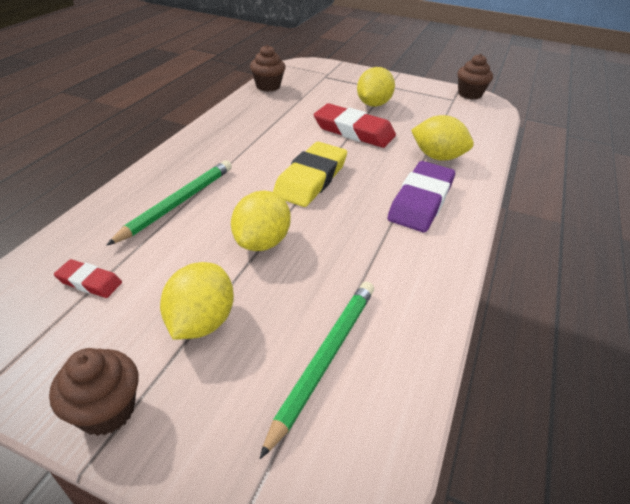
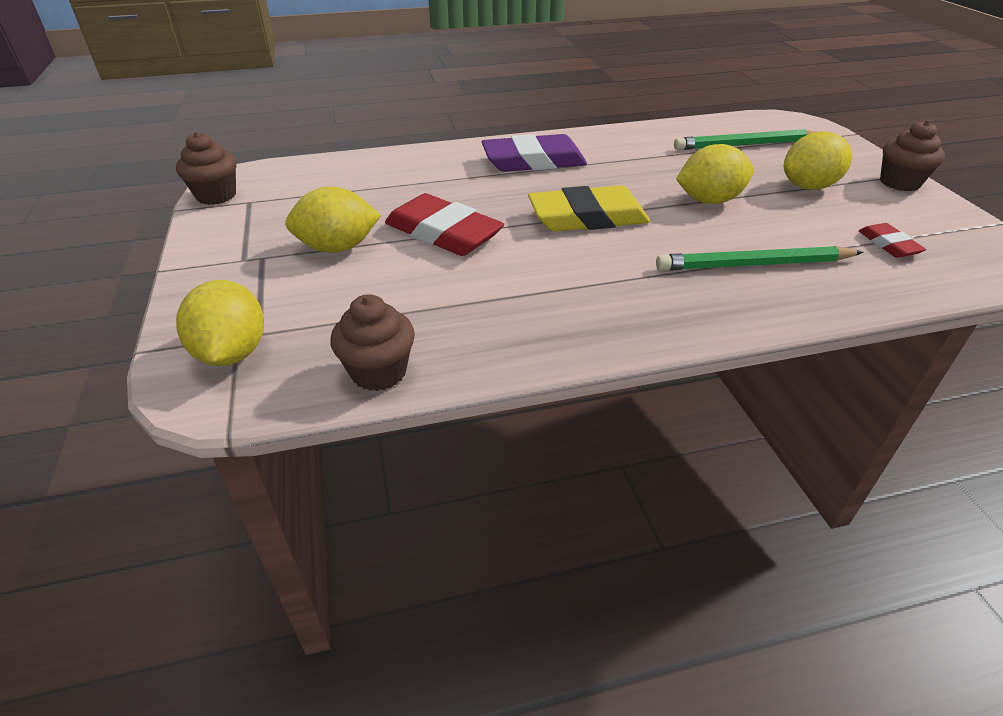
camera: 125 degrees left, 0 degrees up
red eraser [314,103,396,148] -> red eraser turned 45 degrees counterclockwise [385,193,504,256]
yellow lemon [411,115,474,161] -> yellow lemon moved to [176,280,264,366]

